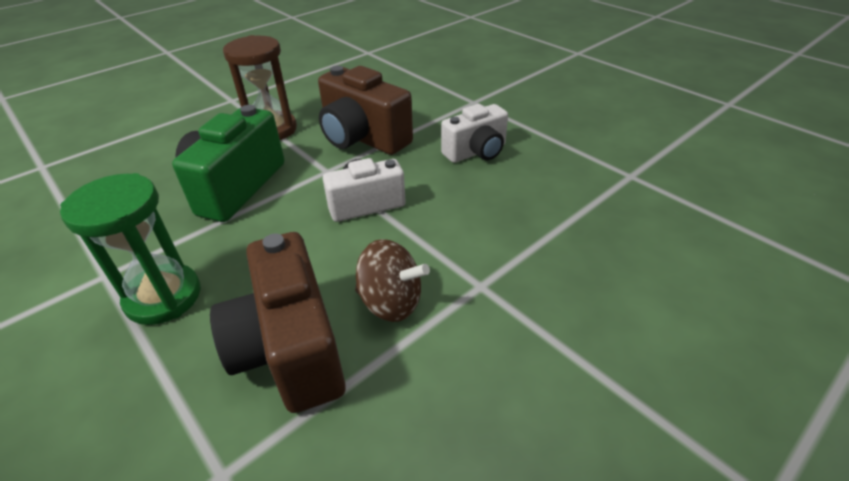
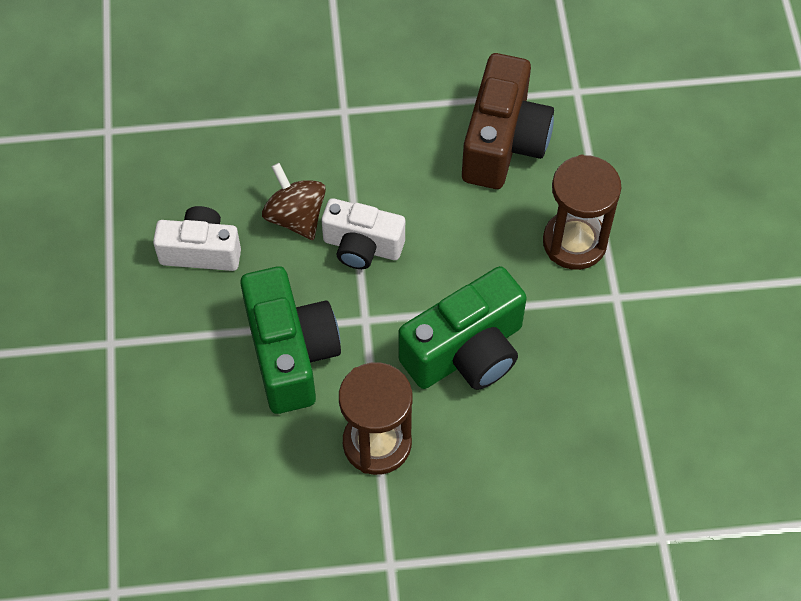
camera: 145 degrees left, 20 degrees up
green hourglass [60,173,201,325] -> brown hourglass [543,155,621,270]
brown camera [318,66,413,155] -> green camera [240,266,341,414]
brown spinning top [355,239,430,322] -> brown spinning top moved to [262,163,326,240]

